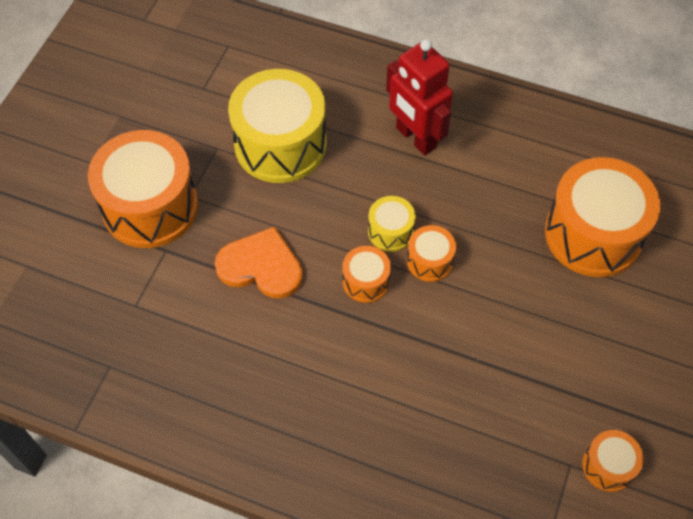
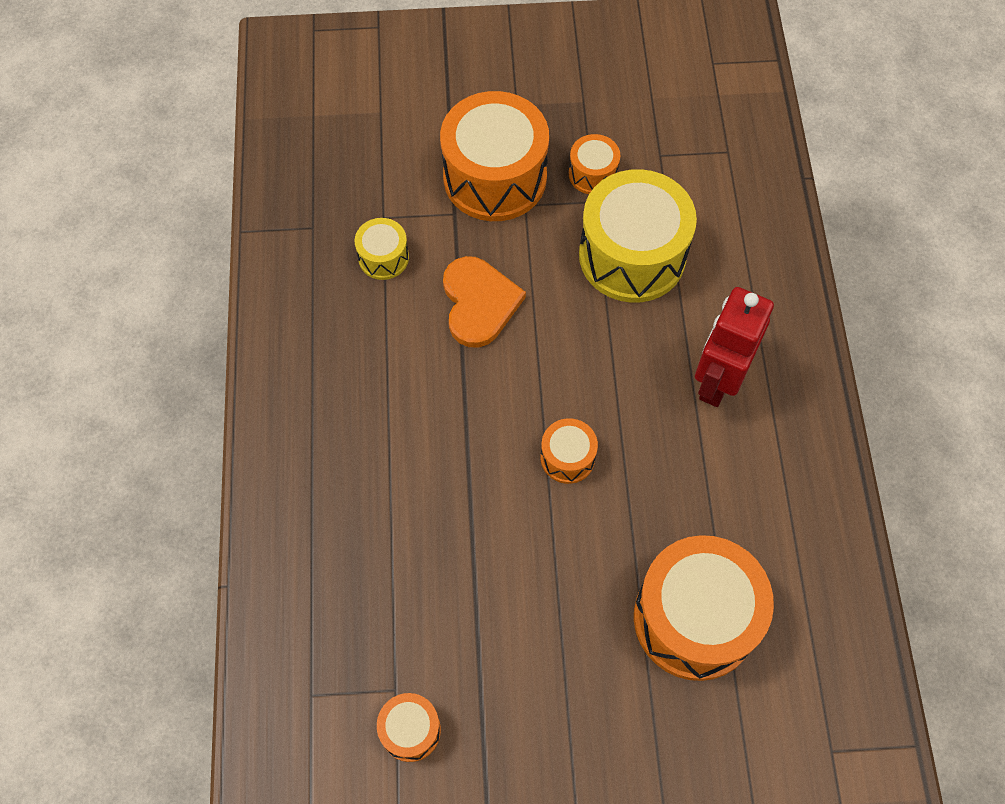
camera: 65 degrees right, 5 degrees up
orange drum [342,246,391,303] -> orange drum moved to [569,134,620,194]
yellow drum [368,196,416,252] -> yellow drum moved to [355,218,409,280]

